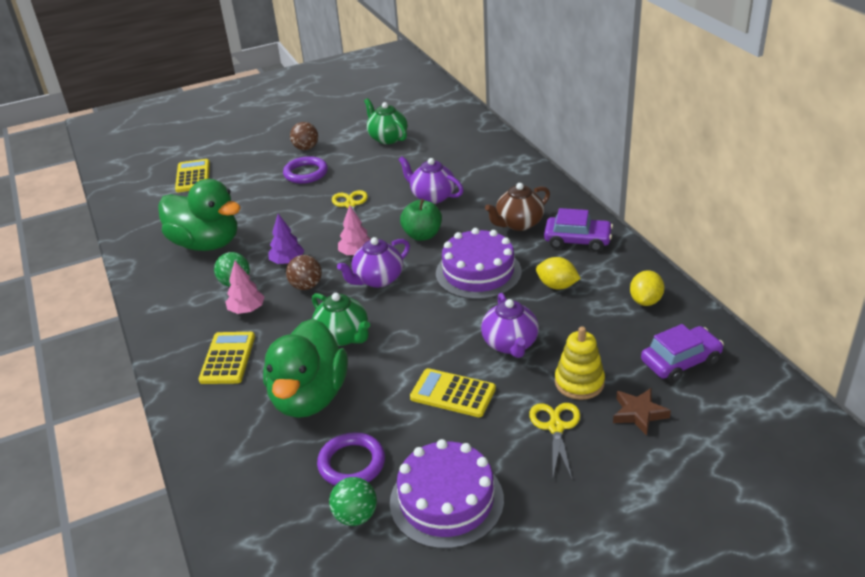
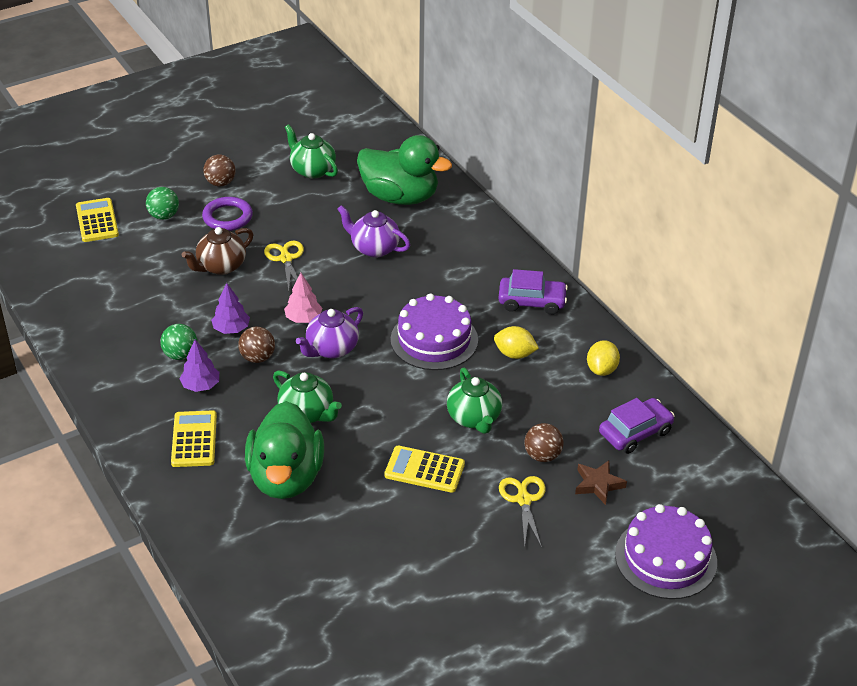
camera: 10 degrees left, 5 degrees up
green duck [158,179,241,251] -> green duck moved to [357,135,452,205]
pink tree [226,261,265,314] -> purple tree [179,340,219,392]
purple ring [317,432,385,486] -> none
green ball [329,477,377,526] -> green ball moved to [146,187,179,220]
purple cake [390,439,504,549] -> purple cake moved to [615,504,717,599]
green apple [400,199,442,241] -> none
purple teapot [481,293,539,358] -> green teapot [447,368,502,434]
brown teapot [485,183,550,231] -> brown teapot moved to [182,227,253,275]
yellow stacking toy [555,326,605,400] -> brown ball [525,423,563,462]

